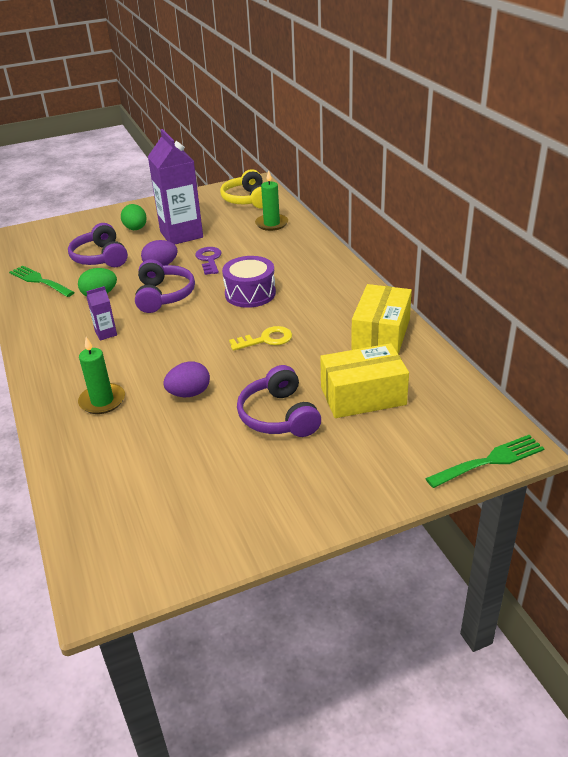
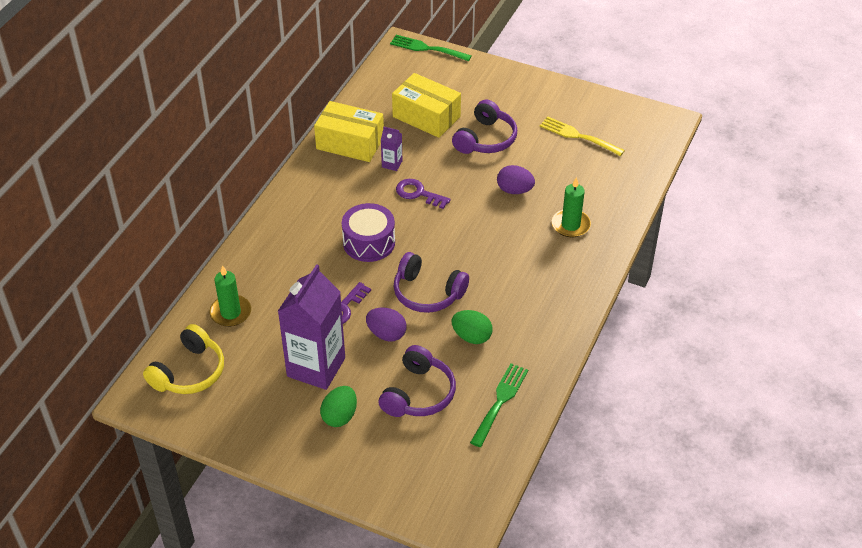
camera: 135 degrees left, 10 degrees up
green fork [9,265,75,297] -> green fork turned 150 degrees counterclockwise [470,363,528,447]
purple carton [86,286,117,341] -> purple carton moved to [381,126,402,171]
purple headphones [135,259,195,313] -> purple headphones turned 105 degrees counterclockwise [393,252,469,313]
yellow key [229,326,292,351] -> purple key [396,179,451,209]
yellow box [351,284,412,354] -> yellow box turned 45 degrees clockwise [314,101,384,162]
none -> yellow fork [540,116,625,156]

